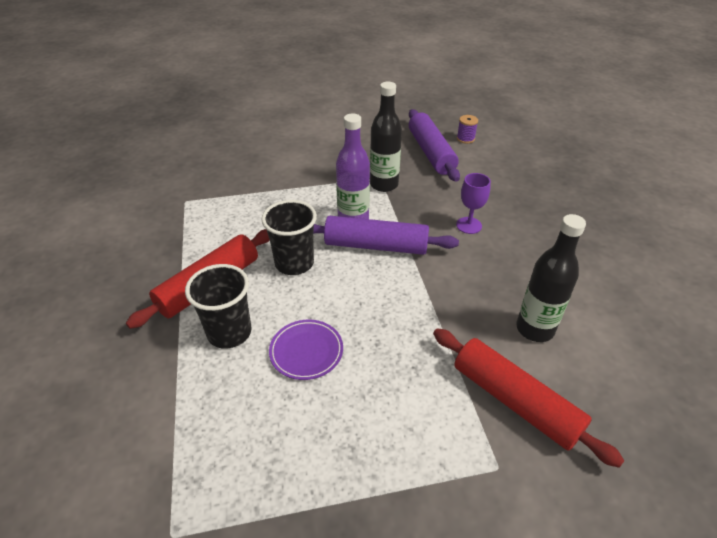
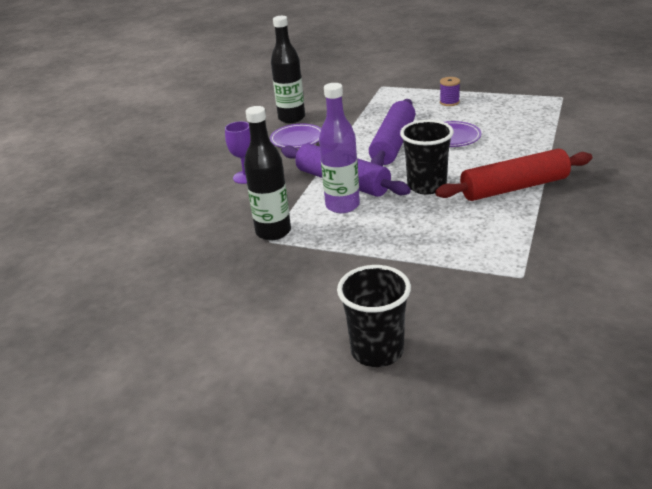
camera: 145 degrees left, 10 degrees down
black cup [185,264,251,349] -> black cup moved to [337,265,411,367]
purple rolling pin [409,109,460,182] -> purple rolling pin moved to [369,99,415,166]
red rolling pin [433,328,625,468] -> none
purple spool [457,115,478,144] -> purple spool moved to [440,77,460,106]
none -> purple plate [270,124,321,148]

